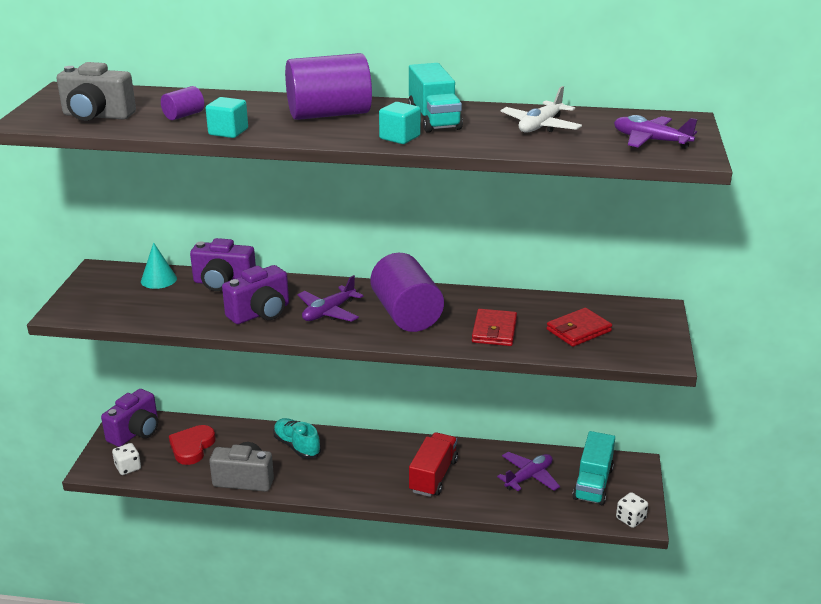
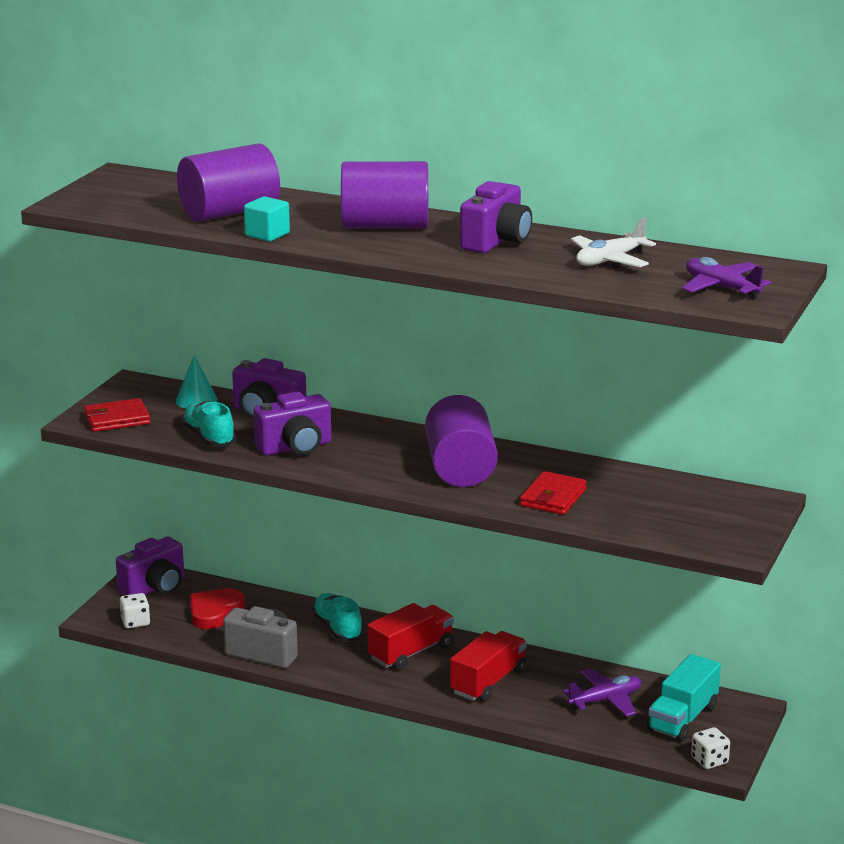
camera: 15 degrees right, 5 degrees down
grey camera [57,62,136,121] -> none
purple cylinder [161,86,204,120] -> purple cylinder [177,143,280,222], size x2.21
purple plane [298,275,363,322] -> none
turquoise cube [379,102,421,144] -> none
turquoise truck [408,63,463,133] -> purple camera [460,181,532,253]
red wallet [547,308,612,347] -> red wallet moved to [84,398,150,432]
none -> turquoise shoe [182,401,236,447]
none -> red truck [368,603,454,670]

